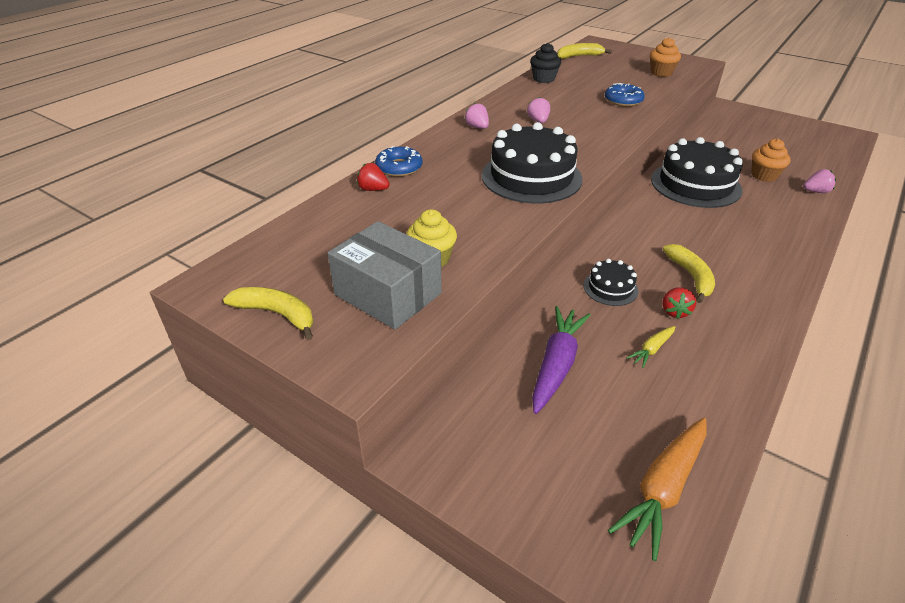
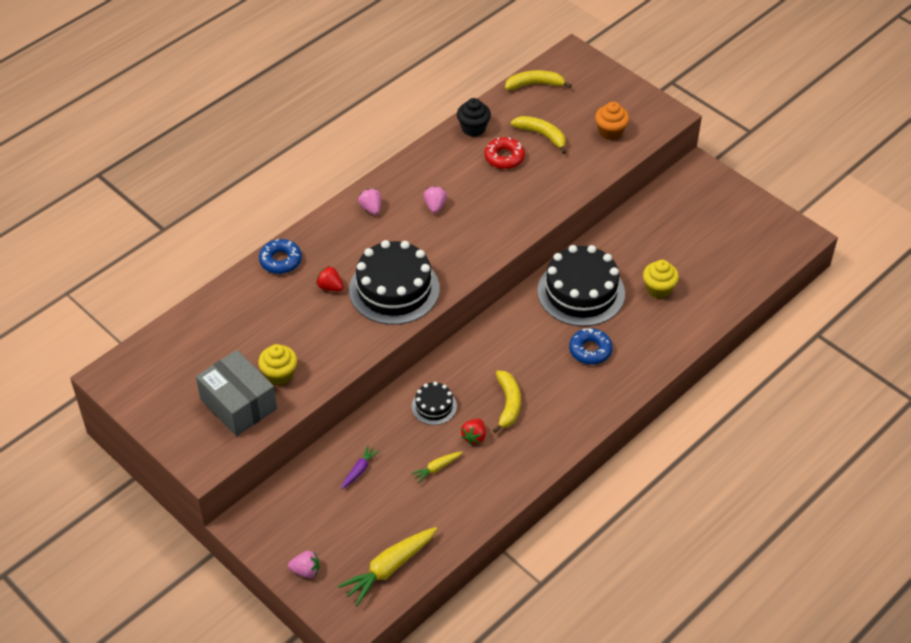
camera: 10 degrees right, 10 degrees up
yellow banana [223,287,313,340] -> yellow banana moved to [511,116,566,154]
red strawberry [357,163,390,191] -> red strawberry moved to [316,266,344,291]
purple carrot [532,306,591,414] -> purple carrot [341,445,380,489], size x0.51
blue donut [605,83,645,106] -> blue donut moved to [569,328,613,365]
orange carrot [608,418,707,561] -> yellow carrot [338,527,437,606]
orange cupcake [751,139,791,182] -> yellow cupcake [643,260,679,299]
pink strawberry [803,169,836,193] -> pink strawberry moved to [288,551,319,578]
none -> red donut [485,137,525,169]

